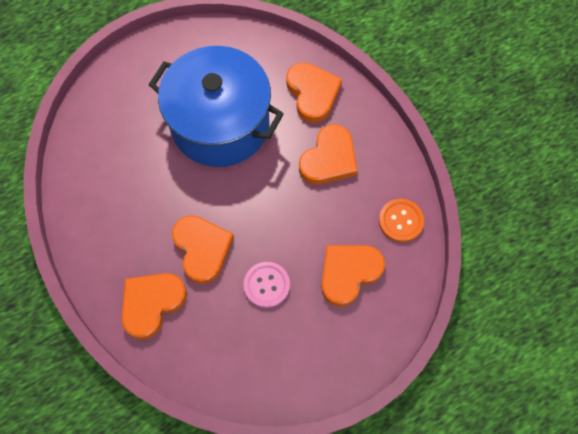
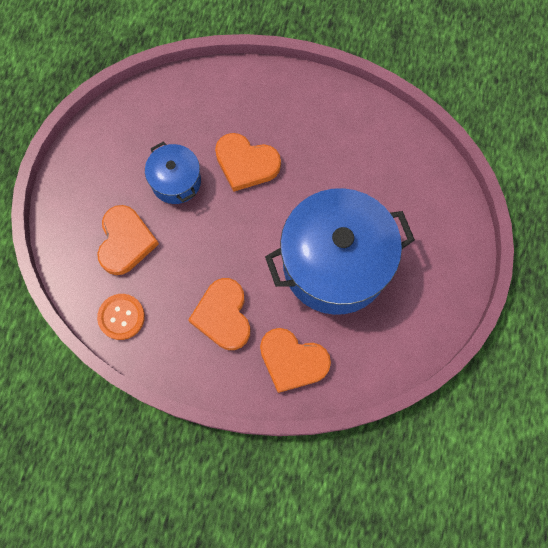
camera: 135 degrees right, 5 degrees up
orange heart [121,273,187,340] -> none
pink button [244,262,290,308] -> blue pot [145,141,201,204]

